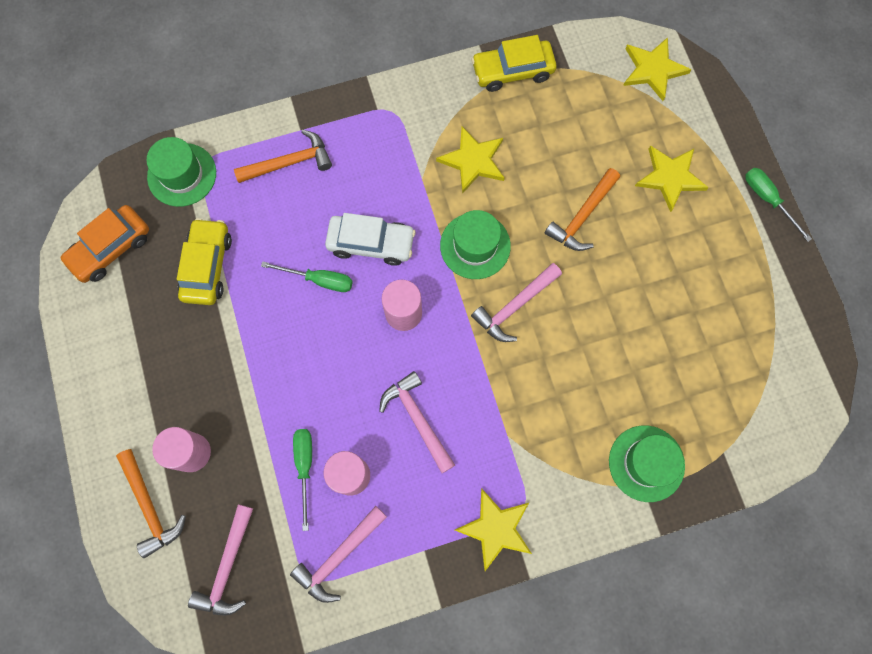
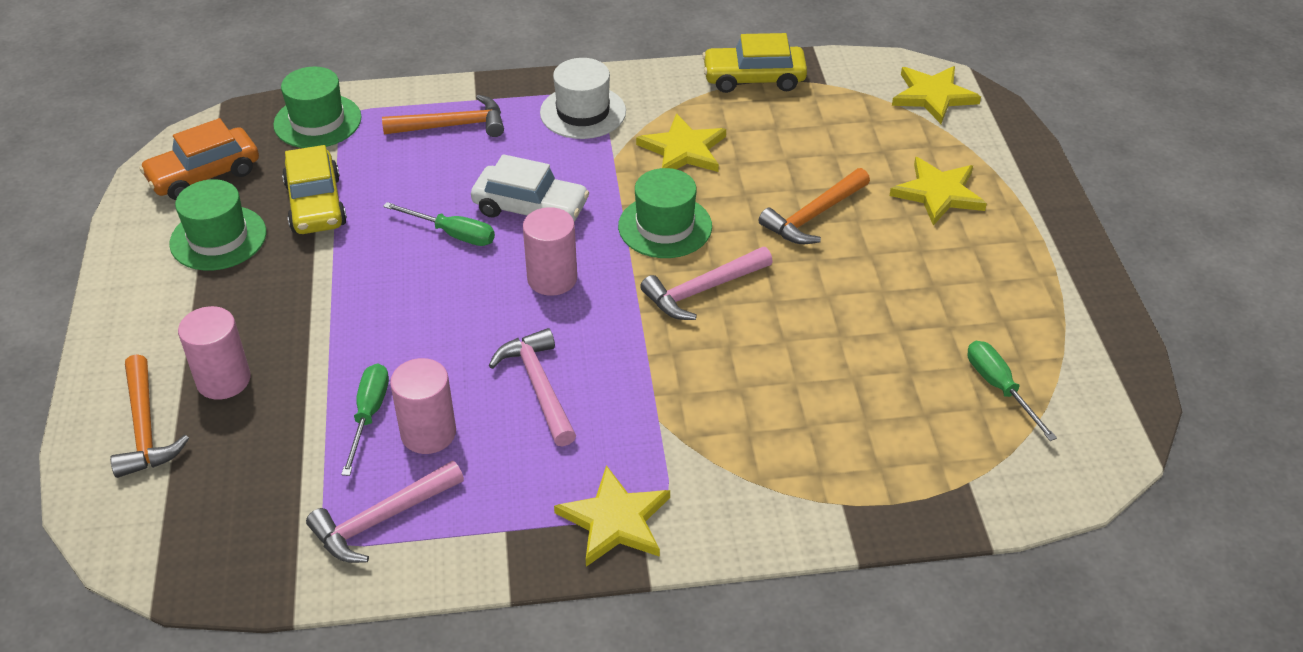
camera: 10 degrees right, 30 degrees down
yellow car [177,218,232,305] -> yellow car turned 150 degrees clockwise [282,145,347,234]
pink hammer [188,504,253,616] -> none
green hat [609,425,685,502] -> green hat moved to [169,179,266,271]
green screwdriver [746,168,812,242] -> green screwdriver moved to [968,341,1057,441]
none -> white hat [540,58,626,139]

